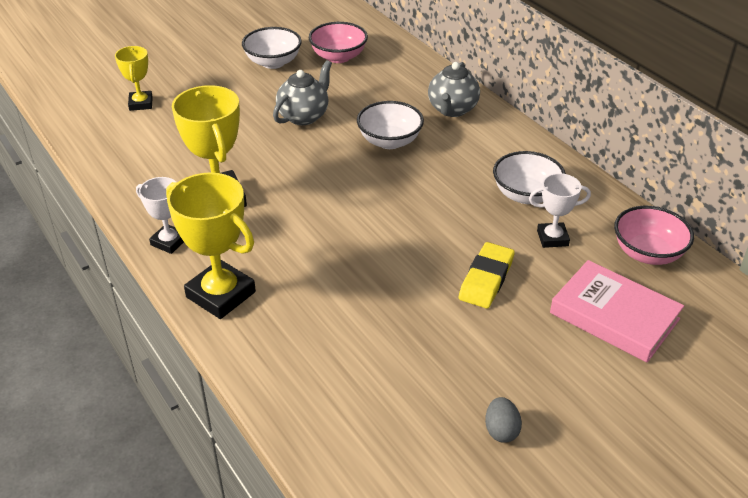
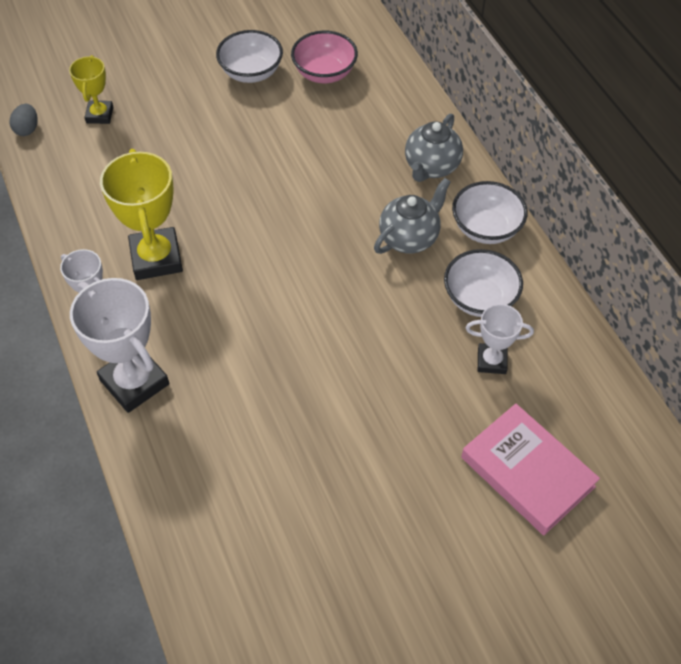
camera: 10 degrees right, 15 degrees up
yellow trophy [166,172,256,319] -> white trophy [70,278,169,413]
grey teapot [273,60,332,125] -> grey teapot moved to [374,178,451,254]
white bowl [357,101,424,149] -> white bowl moved to [452,181,528,244]
yellow eraser [459,242,515,309] -> none
grey egg [485,397,522,443] -> grey egg moved to [10,104,38,136]
pink bowl [614,206,694,265] -> none

